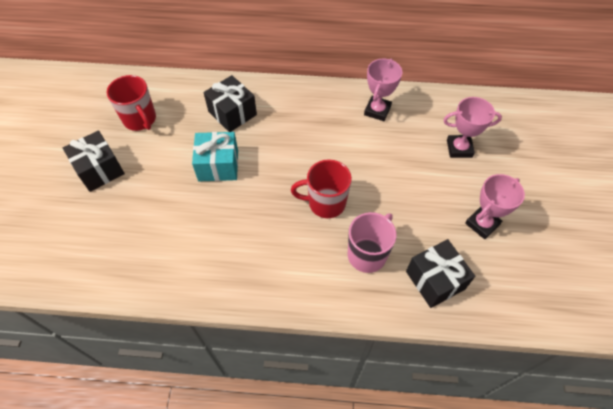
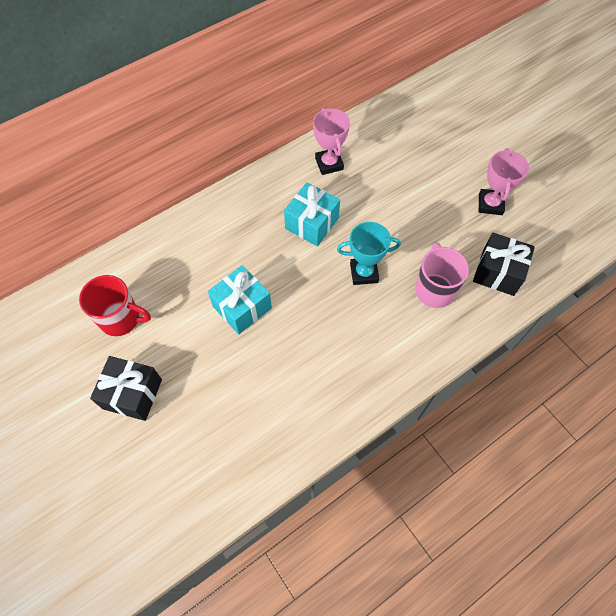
camera: 40 degrees left, 5 degrees up
black gift [204,75,257,132] -> none
red mug [291,159,352,218] -> turquoise trophy [337,222,401,285]
pink trophy [443,97,502,158] -> none
none -> turquoise gift [284,182,340,246]

